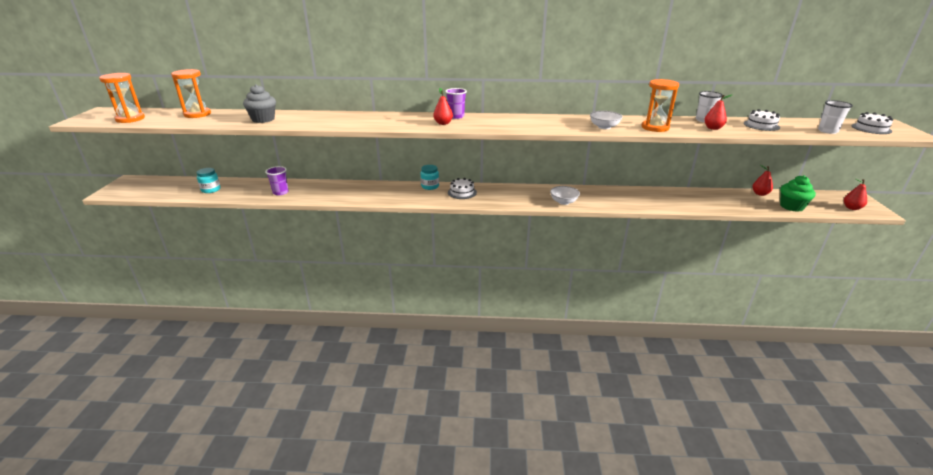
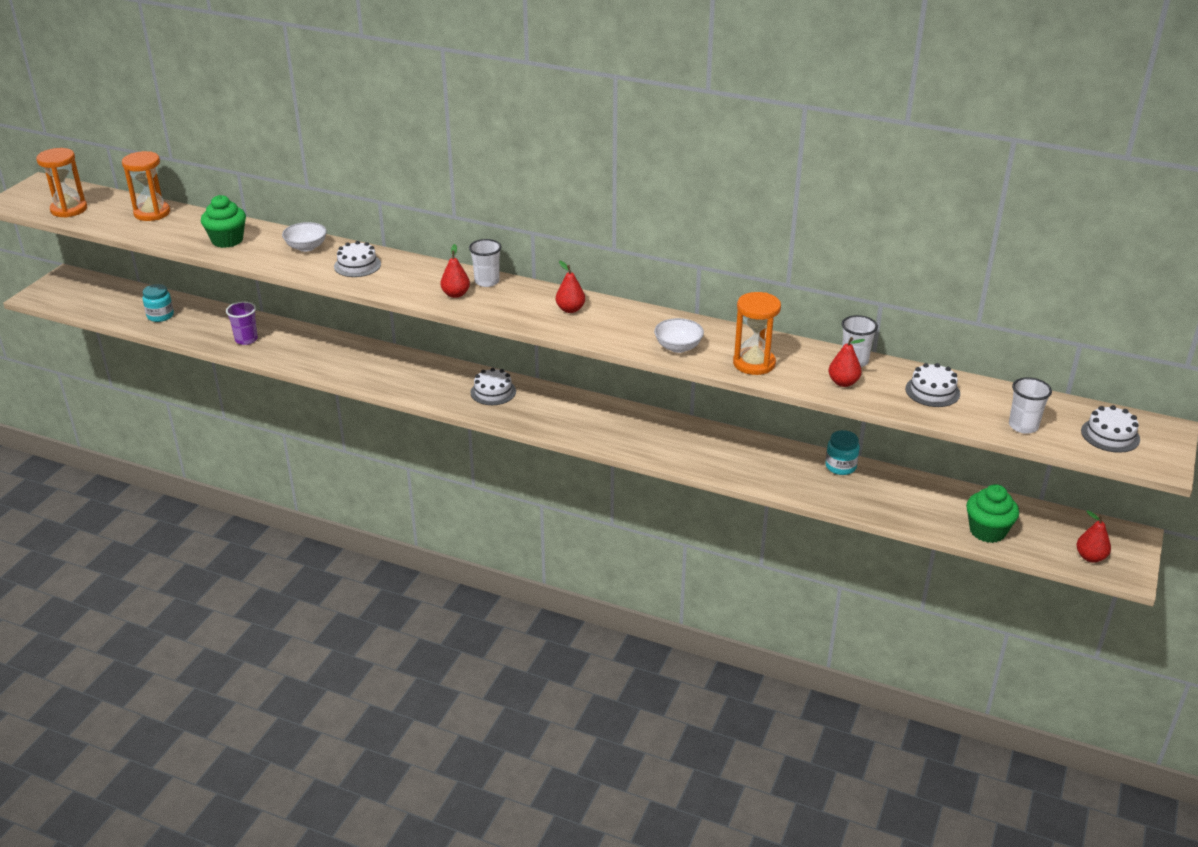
camera: 20 degrees right, 5 degrees up
grey cupcake [243,84,276,123] -> green cupcake [201,195,246,248]
turquoise jar [421,165,439,190] -> turquoise jar moved to [826,430,860,475]
purple cup [445,88,467,119] -> white cup [469,239,502,287]
white bowl [550,186,580,205] -> white bowl moved to [282,222,327,252]
red pear [752,165,773,196] -> red pear moved to [556,261,585,313]
none -> white cake [334,241,381,277]

